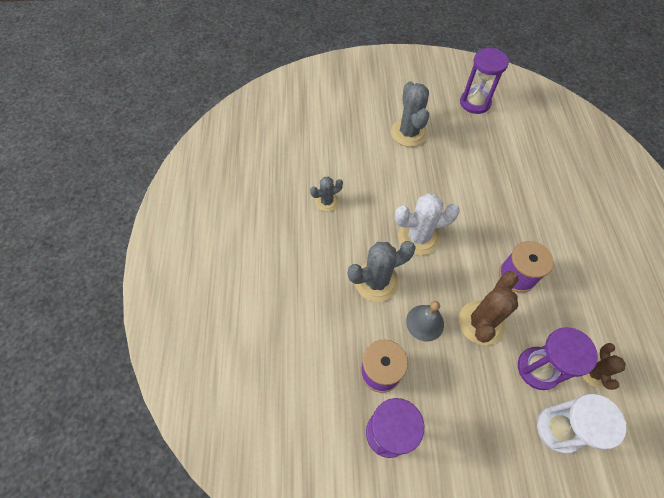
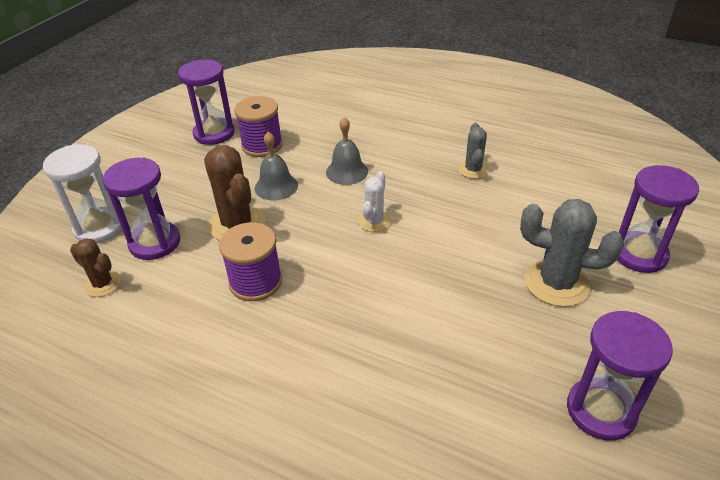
camera: 120 degrees right, 20 degrees down
grey cactus [348,241,416,302] -> grey bell [326,117,368,185]
white cactus [395,193,460,255] -> white cactus [358,171,391,232], size x0.58
none -> purple hourglass [617,165,699,273]

